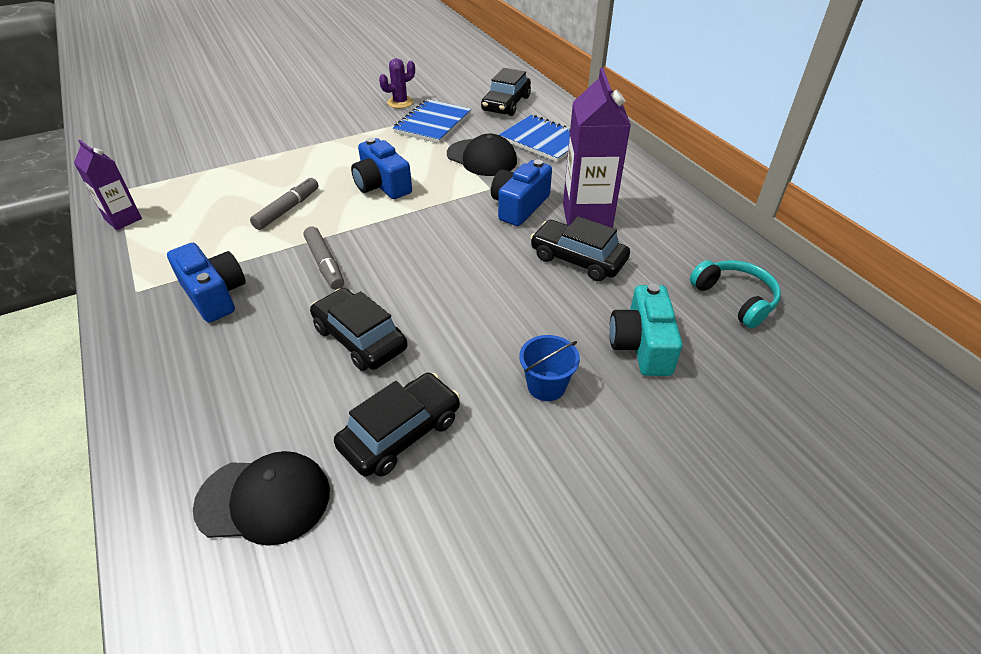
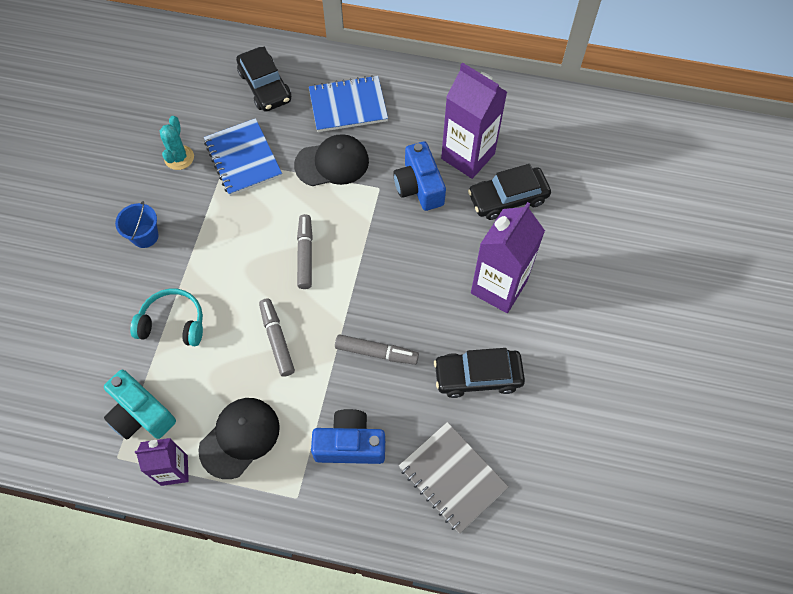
camera: 50 degrees left, 20 degrees up
black cap [193,451,330,546] -> black cap moved to [198,398,280,479]
black car [334,373,460,477] -> none
blue camera [351,138,412,199] -> grey marker [297,214,313,289]
purple cactus [379,58,415,108] -> turquoise cactus [160,116,194,170]
blue bucket [519,335,580,401] -> blue bucket moved to [115,201,159,248]
turquoise camera [609,283,682,376] -> turquoise camera moved to [104,370,176,439]
turquoise headphones [690,260,781,328] -> turquoise headphones moved to [130,289,203,346]
none -> grey notebook [399,422,509,533]
none -> purple carton [471,202,545,313]

